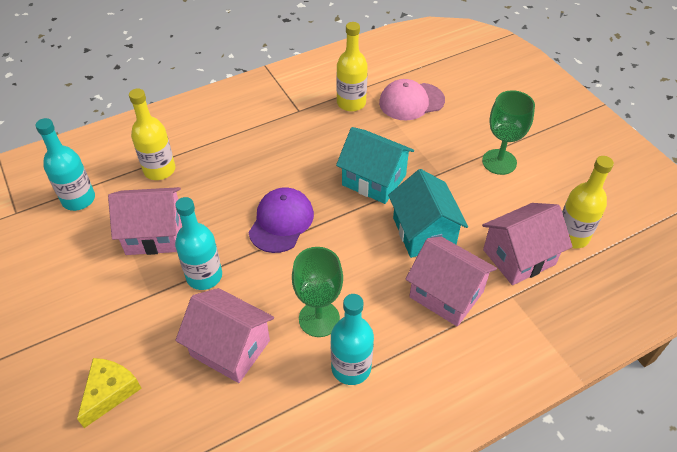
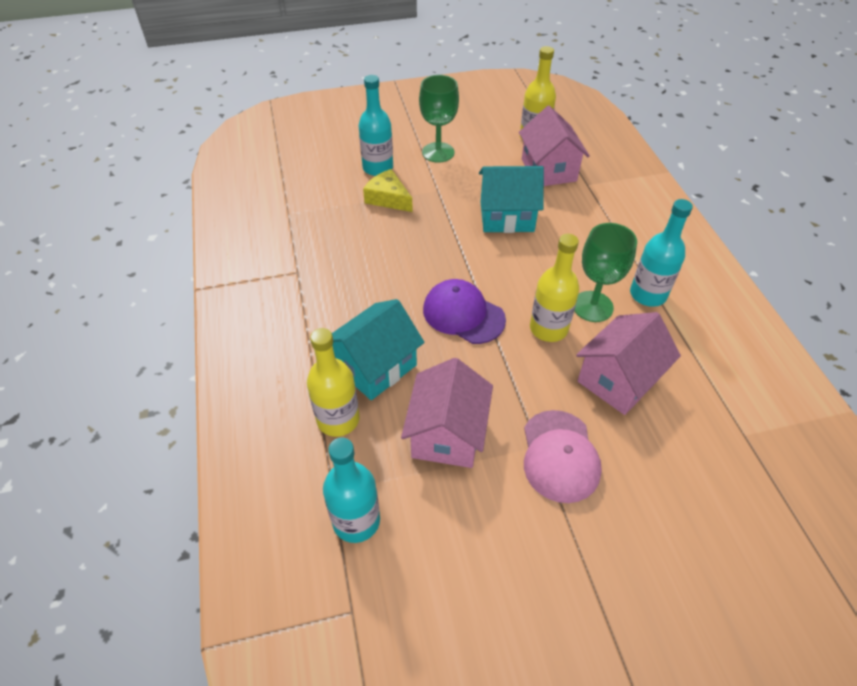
camera: 75 degrees left, 0 degrees up
yellow cheese [77,358,142,428] -> yellow cheese moved to [363,169,413,212]
turquoise bottle [175,197,222,290] -> turquoise bottle moved to [358,75,393,176]
turquoise house [336,127,414,204] -> turquoise house moved to [332,299,424,400]
yellow bottle [337,22,368,112] -> yellow bottle moved to [530,234,579,342]
pink cap [379,79,445,121] -> pink cap moved to [524,410,602,503]
pink house [405,237,497,327] -> none

